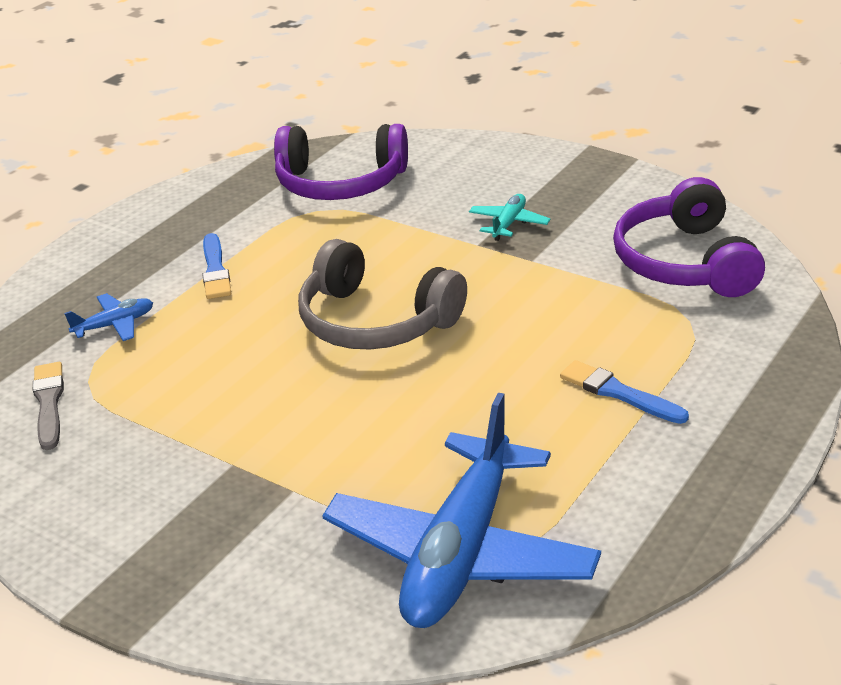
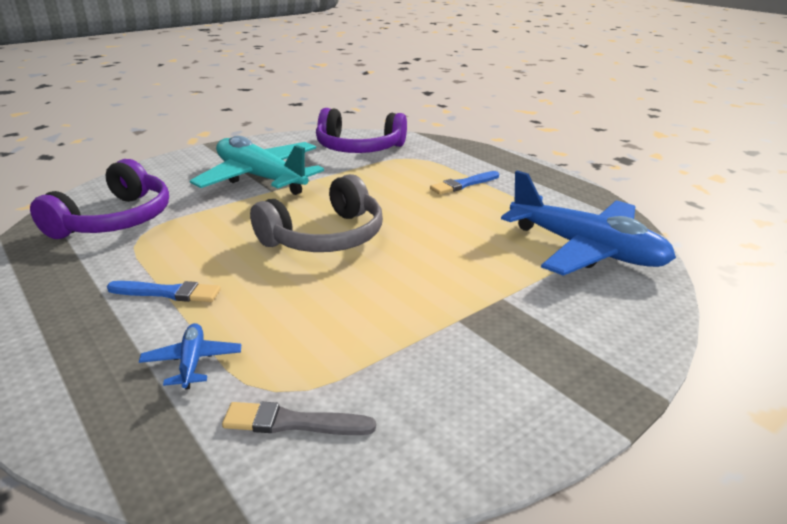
camera: 75 degrees left, 5 degrees down
turquoise plane [469,194,550,241] -> turquoise plane [190,136,324,195], size x2.41

